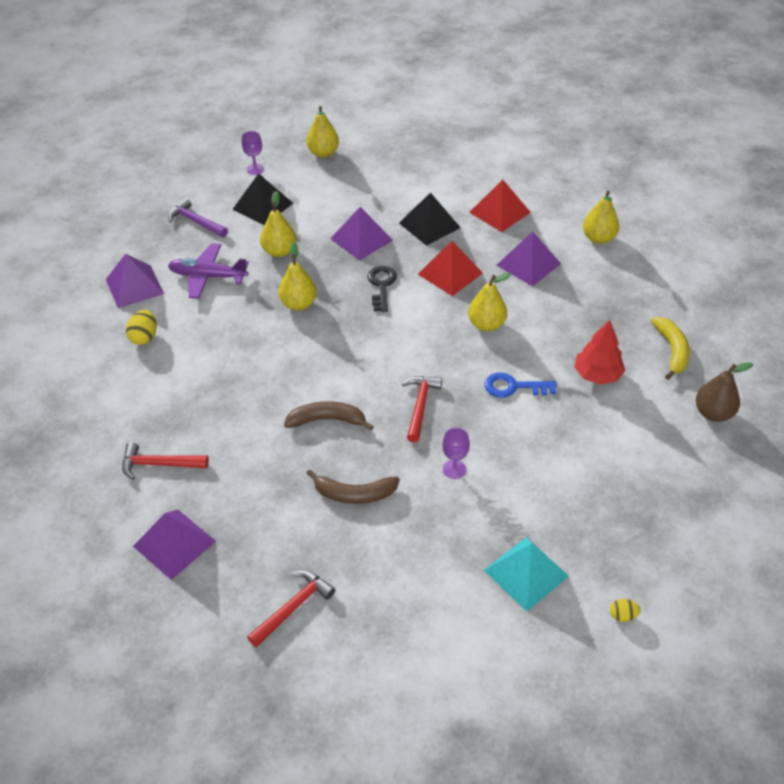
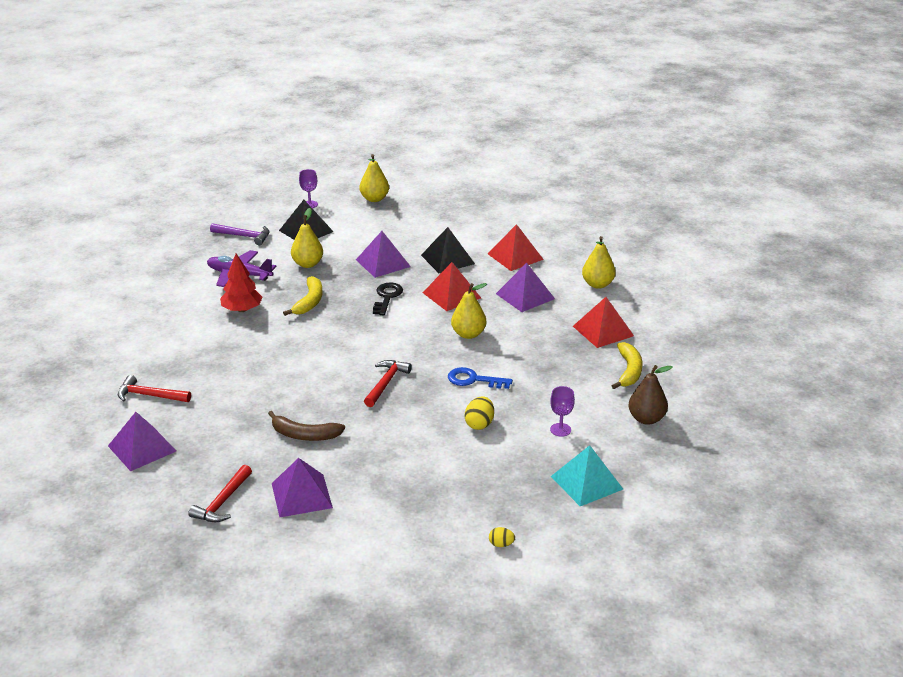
camera: 10 degrees right, 15 degrees down
purple pyramid [106,254,164,308] -> purple pyramid moved to [272,458,333,517]
yellow egg [126,310,157,345] -> yellow egg moved to [465,396,494,430]
purple hammer [168,198,228,237] -> purple hammer turned 150 degrees clockwise [210,223,270,245]
red hammer [247,570,335,648] -> red hammer turned 150 degrees clockwise [188,465,252,522]
yellow pear [278,242,317,311] -> yellow banana [283,276,323,316]
brown banana [284,401,374,430] -> none
purple goblet [442,428,470,479] -> purple goblet moved to [550,386,575,437]
turquoise pyramid [484,537,569,612] -> turquoise pyramid moved to [551,445,623,506]
red tree [574,320,625,385] -> red tree moved to [220,254,263,312]
none -> red pyramid [573,297,634,348]

